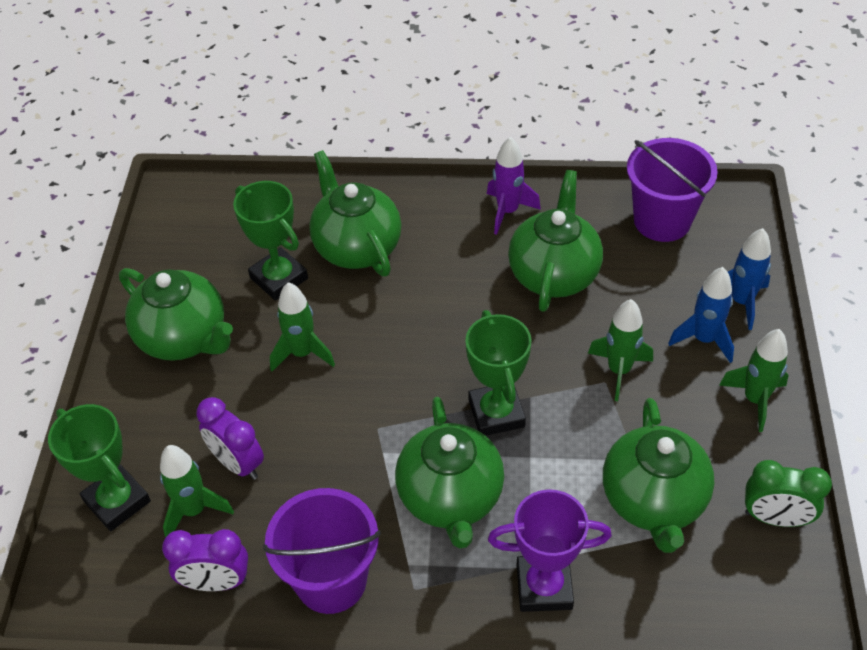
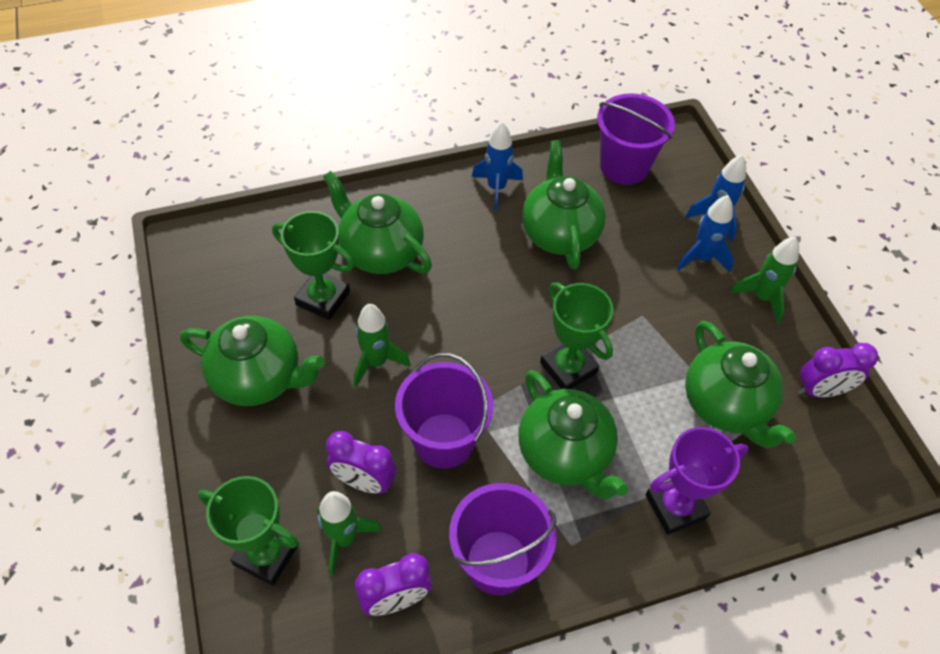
camera: 25 degrees left, 5 degrees up
purple rocket [487,137,541,235] -> blue rocket [472,122,523,211]
green rocket [588,299,653,401] -> none
green clock [745,460,832,527] -> purple clock [798,343,878,398]
none -> purple bucket [395,353,493,469]

